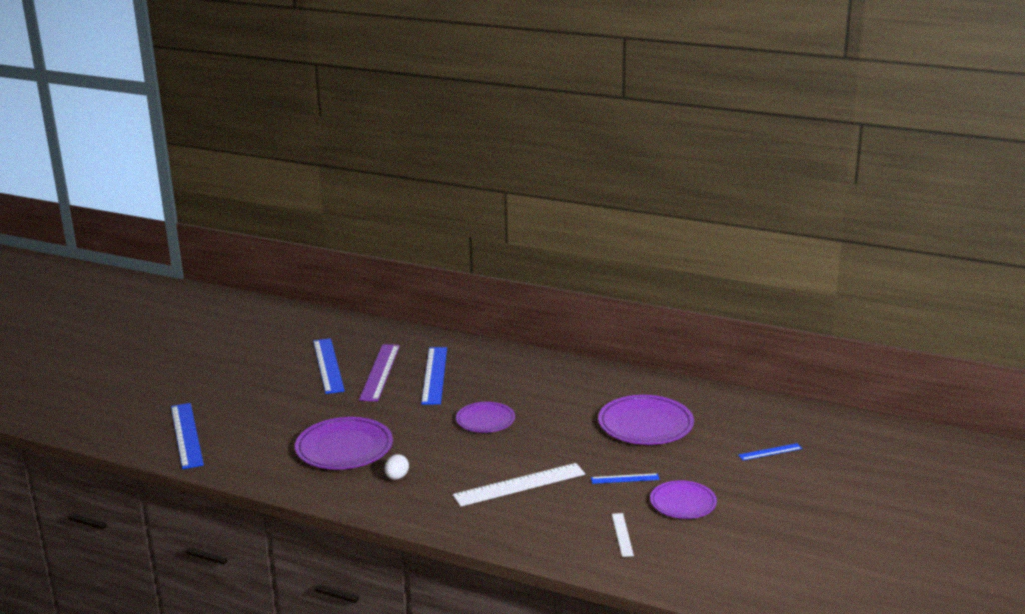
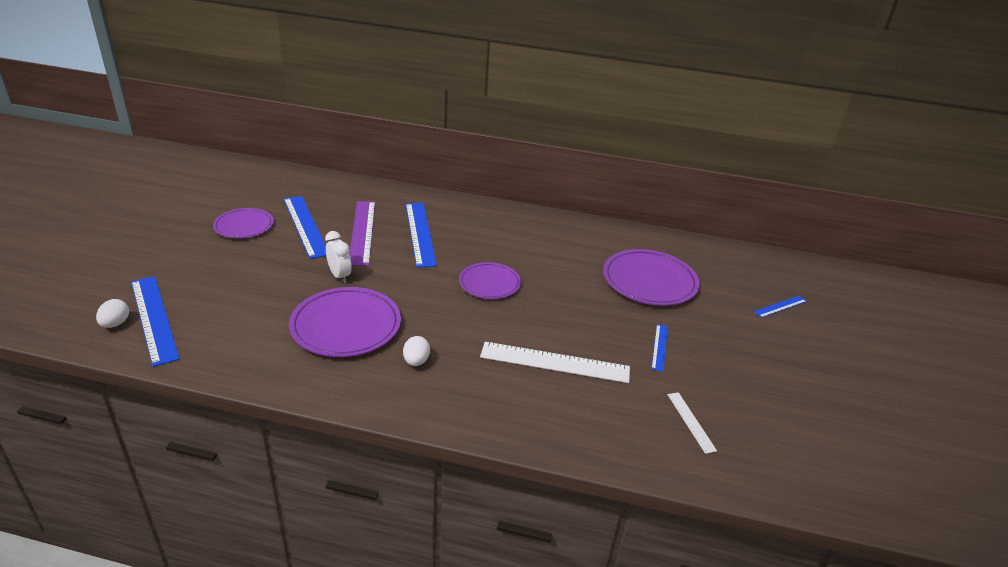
camera: 15 degrees left, 10 degrees up
white ruler [453,463,585,507] -> white ruler turned 45 degrees clockwise [480,342,630,383]
blue ruler [591,473,660,484] -> blue ruler turned 60 degrees counterclockwise [651,324,668,372]
purple plate [650,480,717,519] -> purple plate moved to [213,208,274,239]
none -> white egg [96,299,129,328]
none -> white clock [325,231,352,283]

